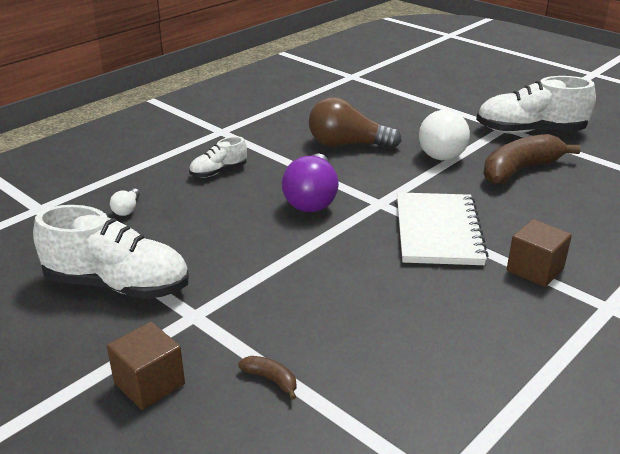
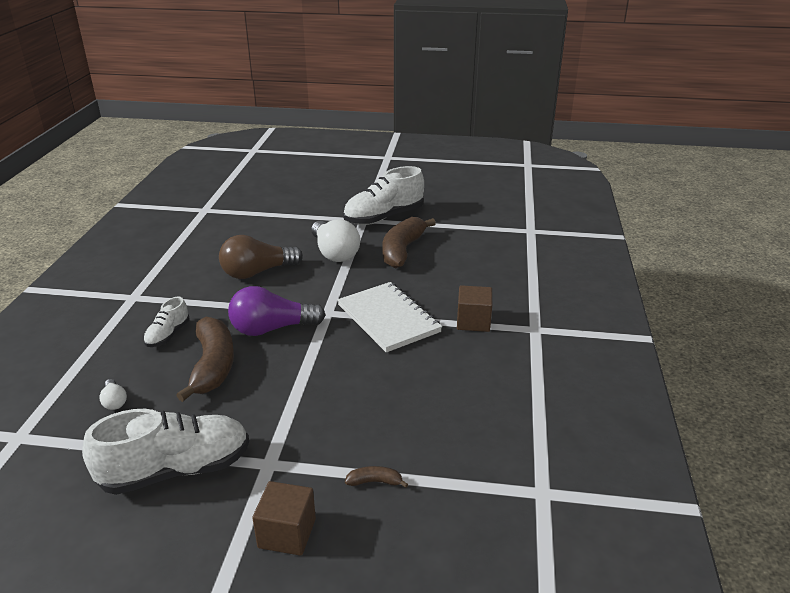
camera: 35 degrees left, 0 degrees up
purple light bulb [282,153,339,212] -> purple light bulb turned 105 degrees clockwise [228,286,325,336]
none -> brown banana [176,317,234,402]

